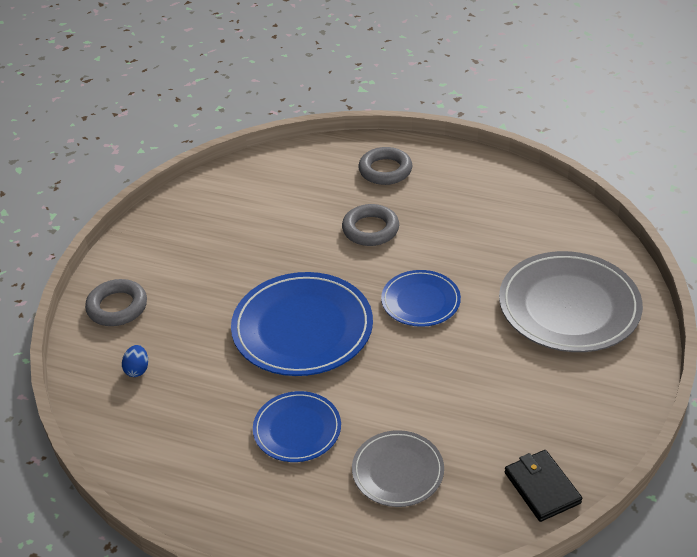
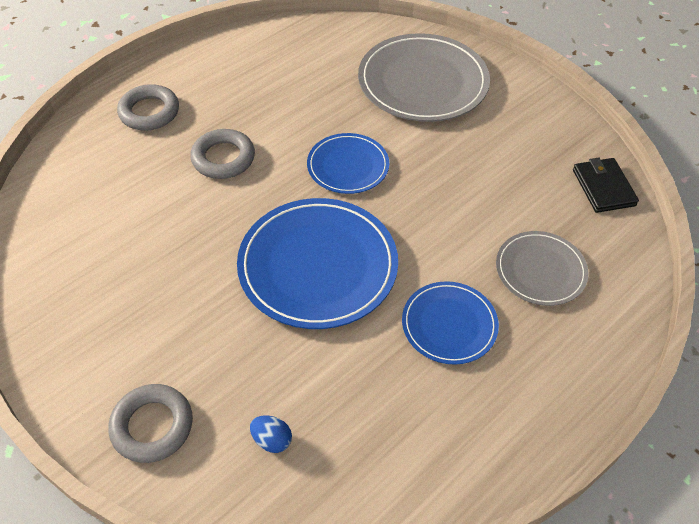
camera: 65 degrees left, 10 degrees up
black wallet [505,450,582,522] -> black wallet turned 75 degrees clockwise [573,157,639,213]

